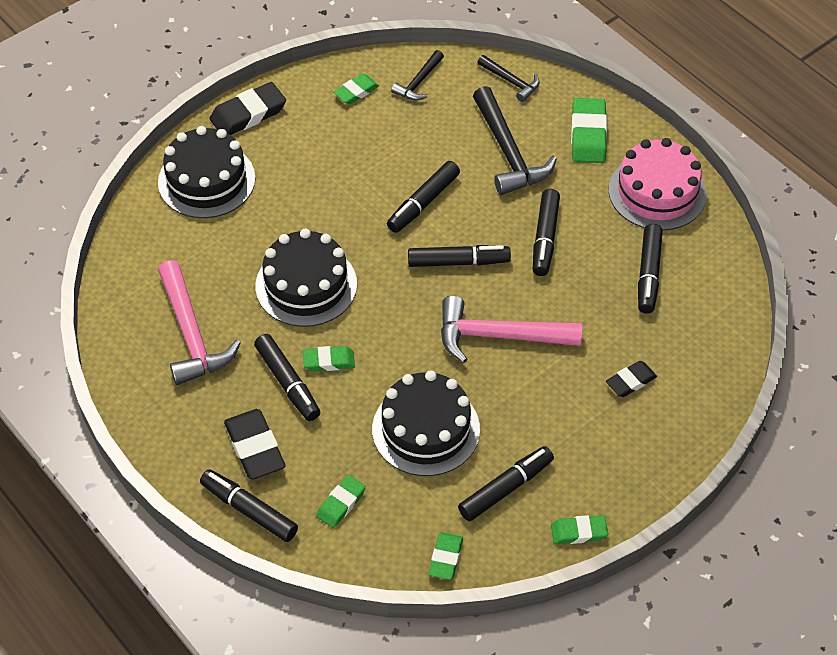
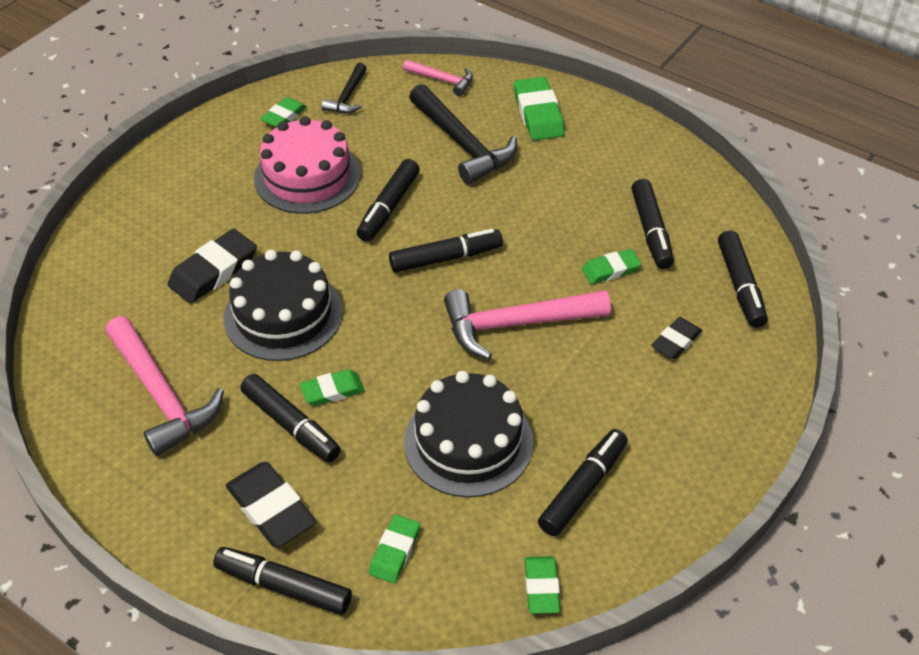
camera: 15 degrees left, 5 degrees down
black cake [158,126,255,218] -> none
black eraser [209,82,286,135] -> black eraser moved to [168,229,257,304]
black hammer [477,55,540,102] -> pink hammer [403,59,473,96]
black marker [533,189,560,276] -> black marker moved to [718,230,768,328]
green eraser [551,515,608,544] -> green eraser moved to [582,249,641,284]
pink cake [609,138,707,230] -> pink cake moved to [254,116,360,214]

